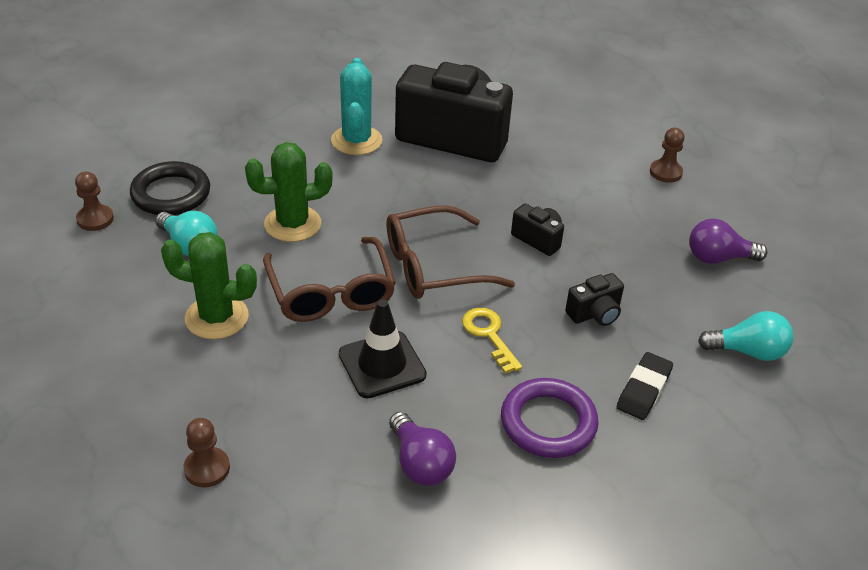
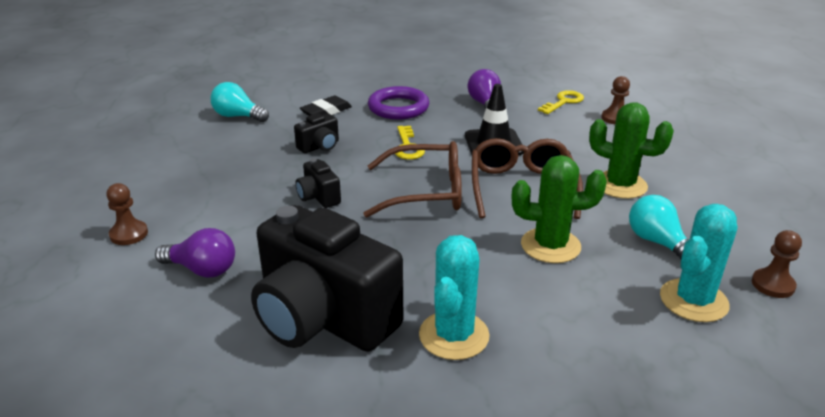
camera: 160 degrees left, 10 degrees down
black ring [130,161,210,215] -> turquoise cactus [660,204,738,322]
black camera [565,273,624,326] -> black camera turned 150 degrees clockwise [294,113,339,153]
purple light bulb [689,219,767,264] -> purple light bulb moved to [155,228,235,278]
none -> yellow key [538,90,584,114]

